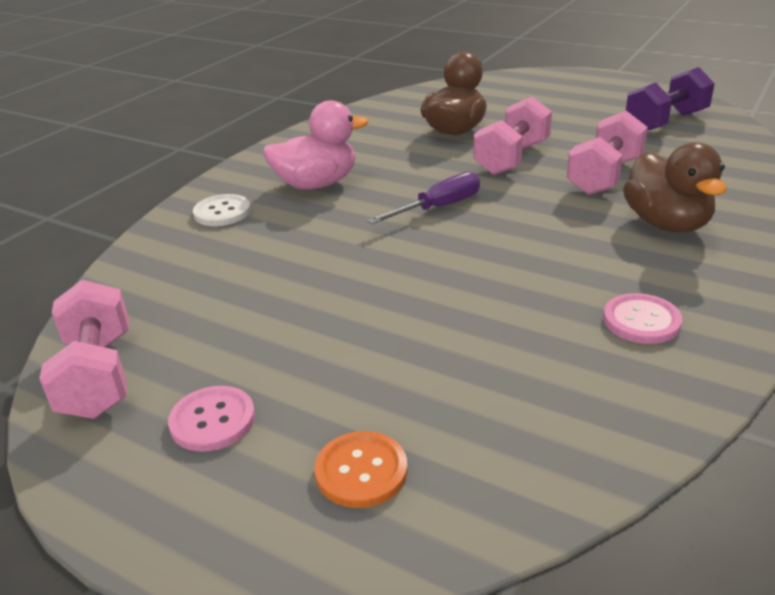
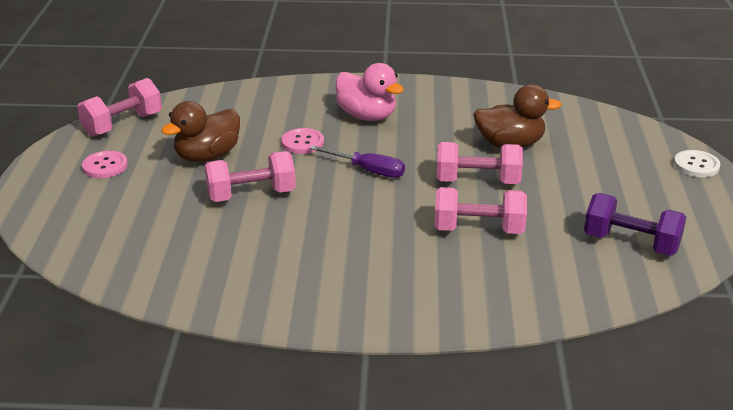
camera: 60 degrees right, 0 degrees up
white button [193,194,251,226] -> white button moved to [674,150,720,177]
orange button [314,431,408,508] -> none
pink button [603,293,683,344] -> pink button moved to [281,128,324,154]
brown duck [623,142,727,232] -> brown duck moved to [161,101,240,162]
none -> pink dumbbell [204,151,296,202]

